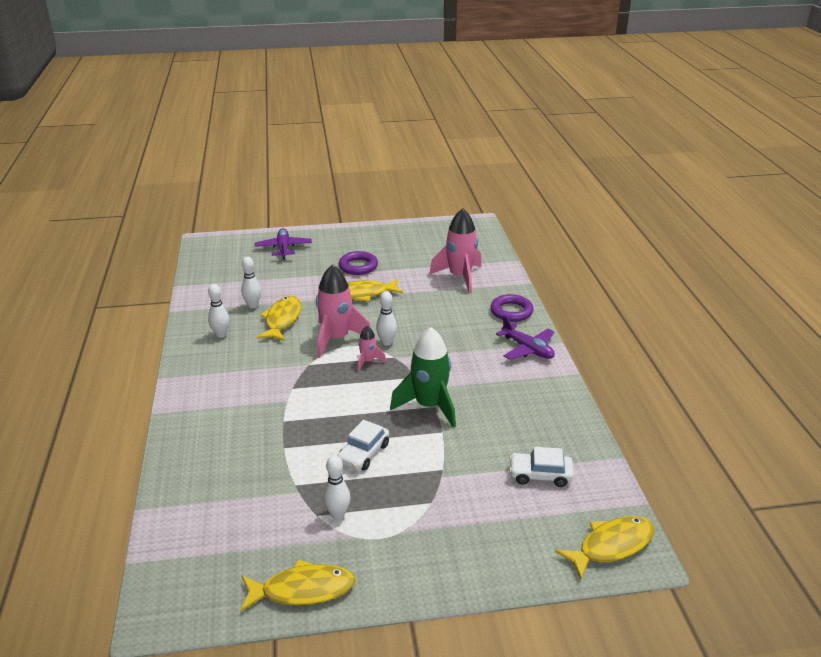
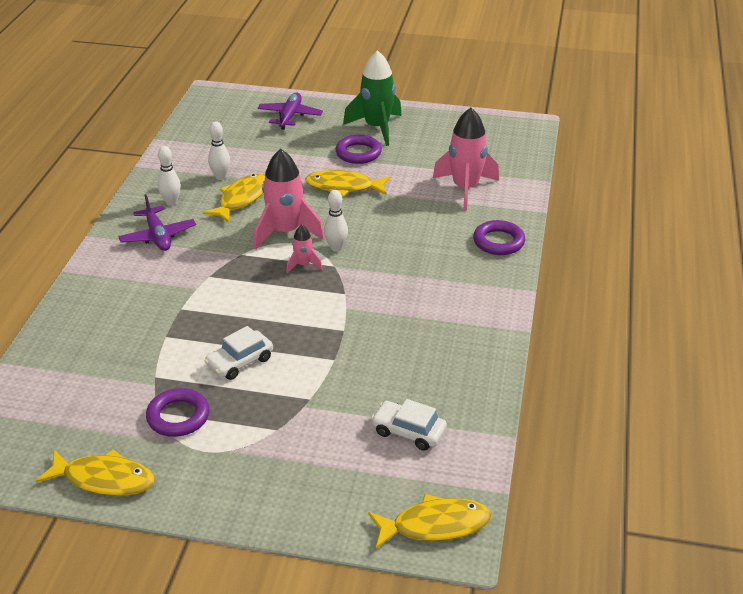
camera: 20 degrees right, 5 degrees up
white bowling pin [323,455,351,519] -> purple ring [146,388,209,437]
green rocket [390,327,456,428] -> green rocket moved to [343,50,402,146]
purple plane [496,315,555,360] -> purple plane moved to [118,194,196,251]

